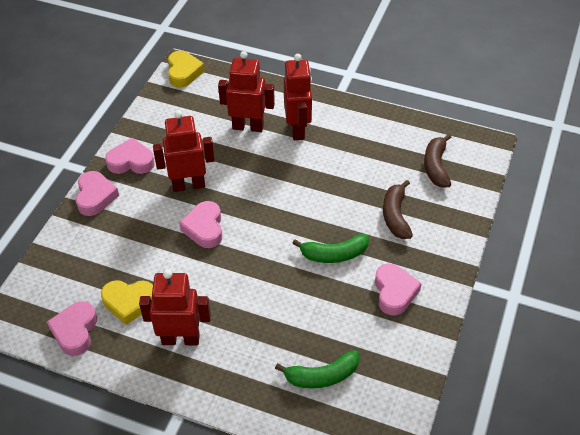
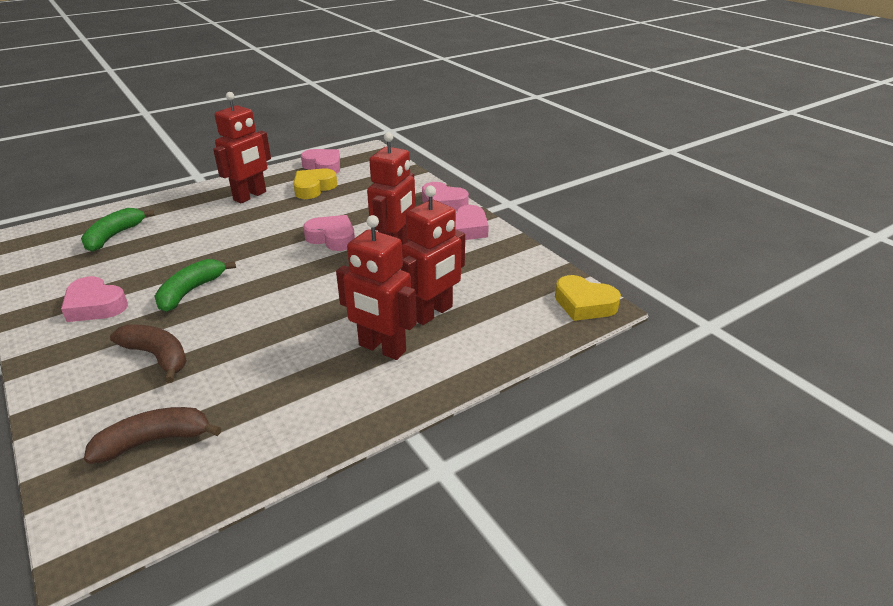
camera: 125 degrees right, 15 degrees down
brown banana [424,134,452,187] -> brown banana turned 60 degrees counterclockwise [84,407,221,464]

